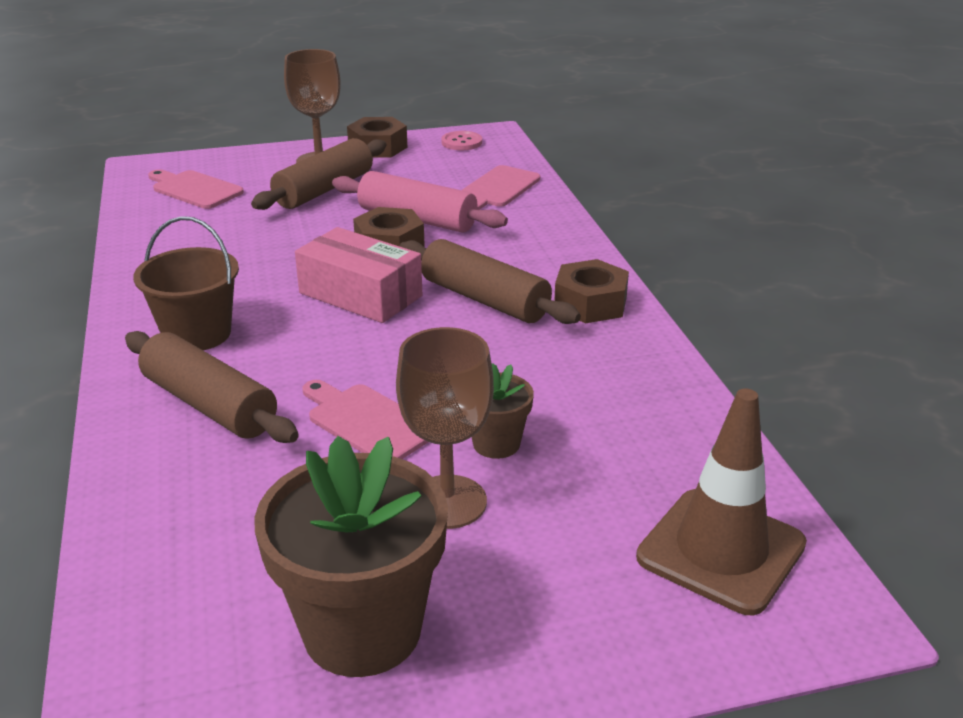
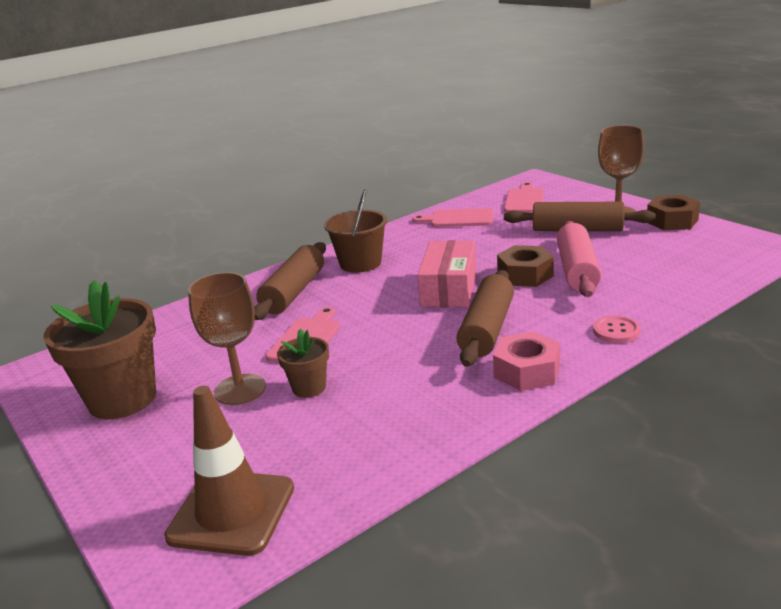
camera: 70 degrees right, 5 degrees down
pink button [441,131,482,150] -> pink button moved to [593,316,641,343]
pink cutting board [462,165,540,210] -> pink cutting board moved to [412,208,493,227]
brown nut [554,259,629,324] -> pink nut [493,331,560,391]

